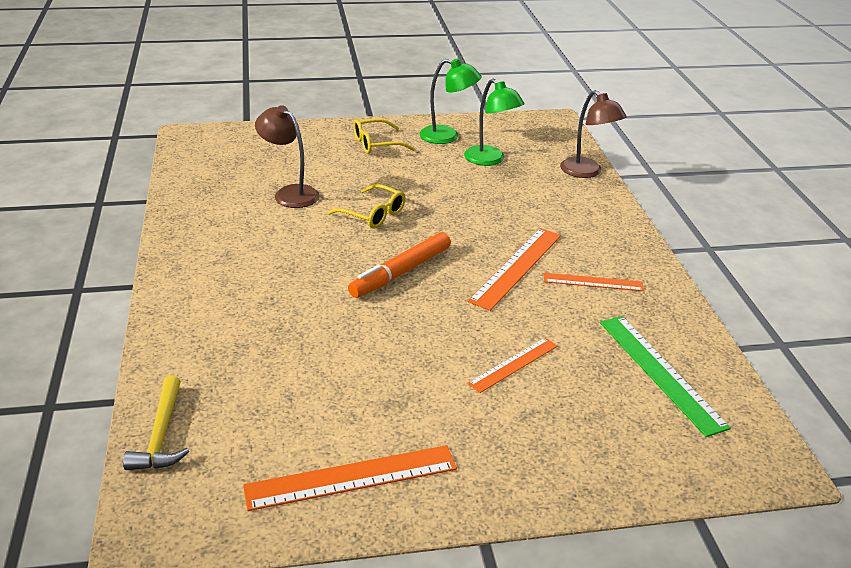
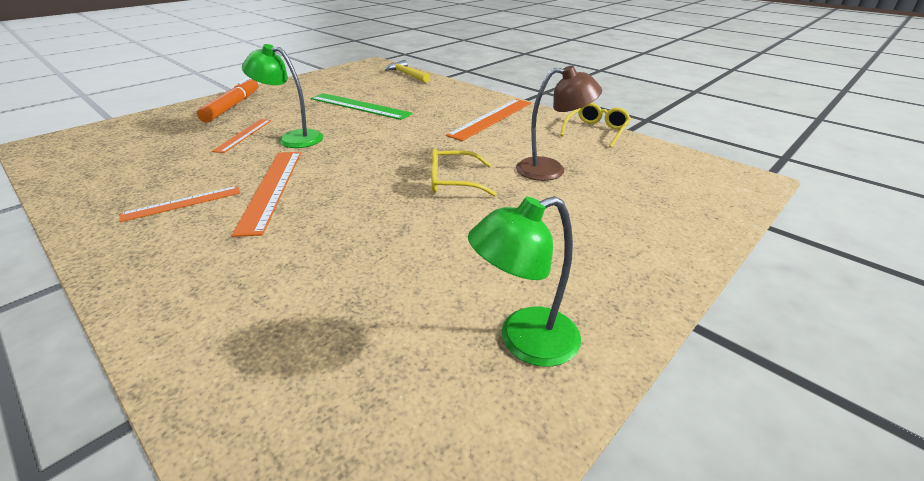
camera: 145 degrees right, 0 degrees up
orange ruler [243,445,457,511] -> orange ruler moved to [446,99,531,141]
orange marker [348,232,451,298] -> orange marker moved to [197,77,259,123]
yellow glasses [353,119,415,154] -> yellow glasses moved to [560,103,631,148]
green lamp [464,79,525,166] -> green lamp moved to [242,44,323,148]
brown lamp [560,90,627,178] -> none
green ruler [600,316,731,437] -> green ruler moved to [311,93,412,120]

